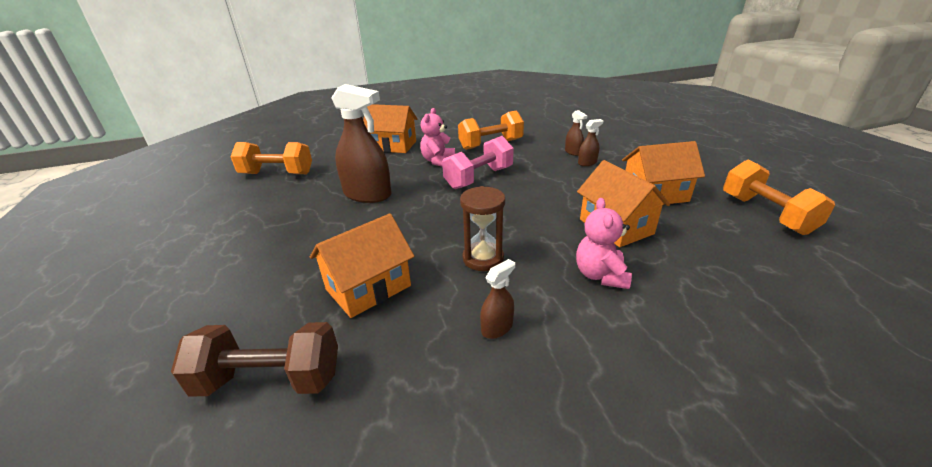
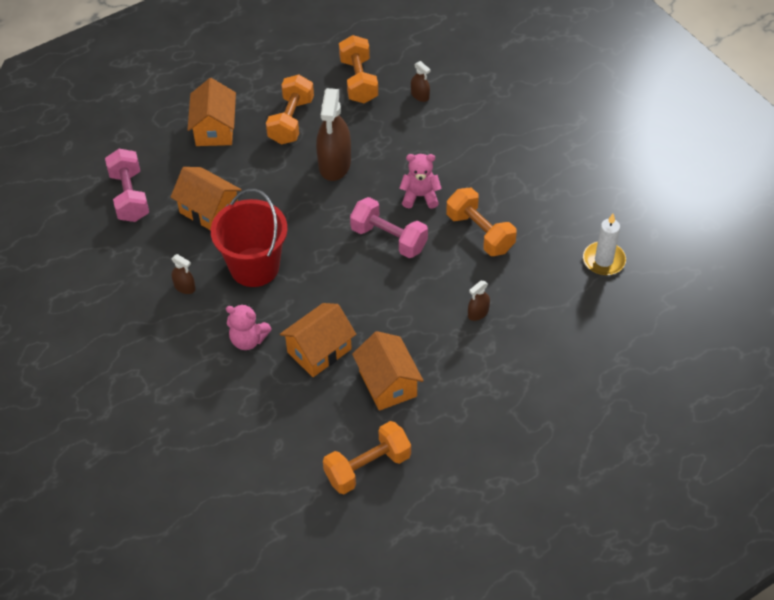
camera: 75 degrees right, 20 degrees up
brown dumbbell [171,322,338,397] -> pink dumbbell [105,149,149,222]
orange house [363,104,418,153] -> orange house moved to [188,78,236,146]
brown hourglass [460,186,505,271] -> red bucket [211,189,288,287]
pink teddy bear [576,198,632,289] -> pink teddy bear turned 150 degrees counterclockwise [226,304,272,350]
brown spray bottle [578,119,604,166] -> brown spray bottle moved to [411,61,431,102]
none -> orange dumbbell [266,75,314,145]
none -> white candle [583,214,626,275]

